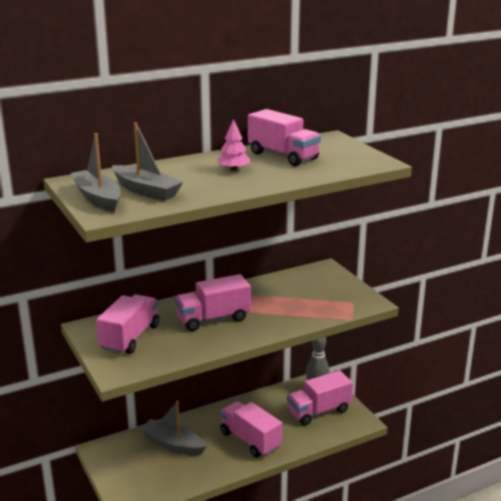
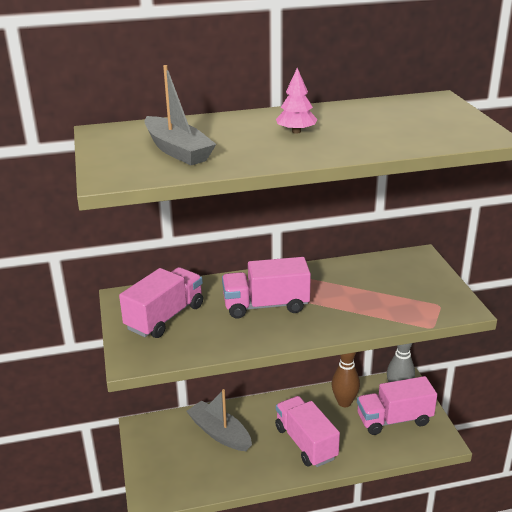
camera: 15 degrees right, 5 degrees up
grey boat [71,133,121,212] -> none
pink truck [248,109,321,166] -> none
none -> brown bowling pin [332,352,360,407]

